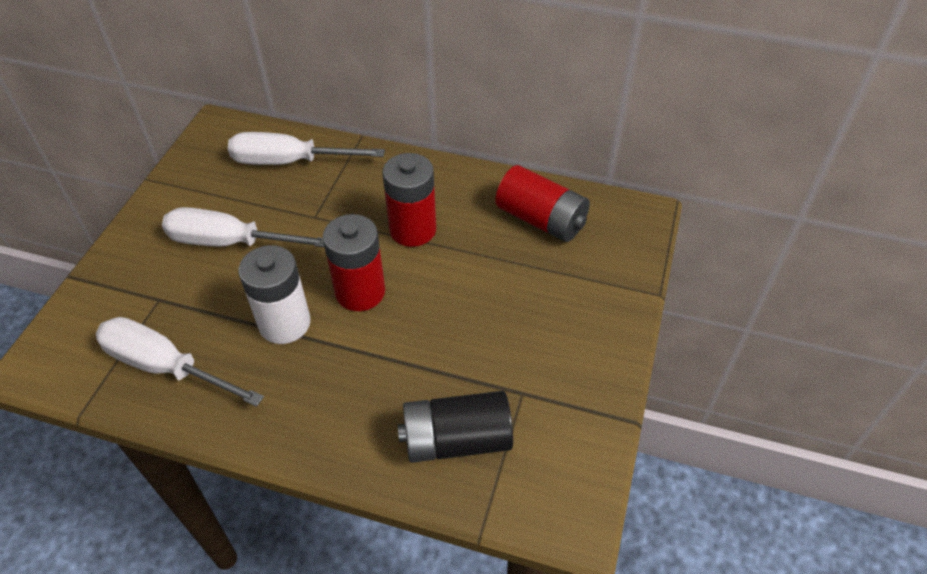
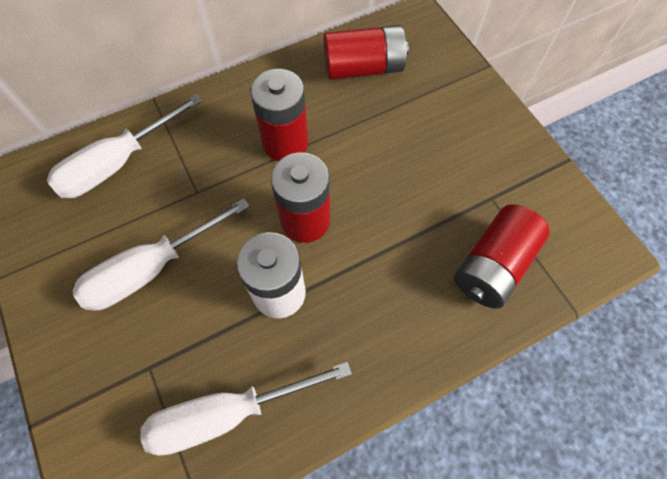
camera: 45 degrees left, 15 degrees up
black battery [398,391,513,463] -> red battery [454,205,550,309]

